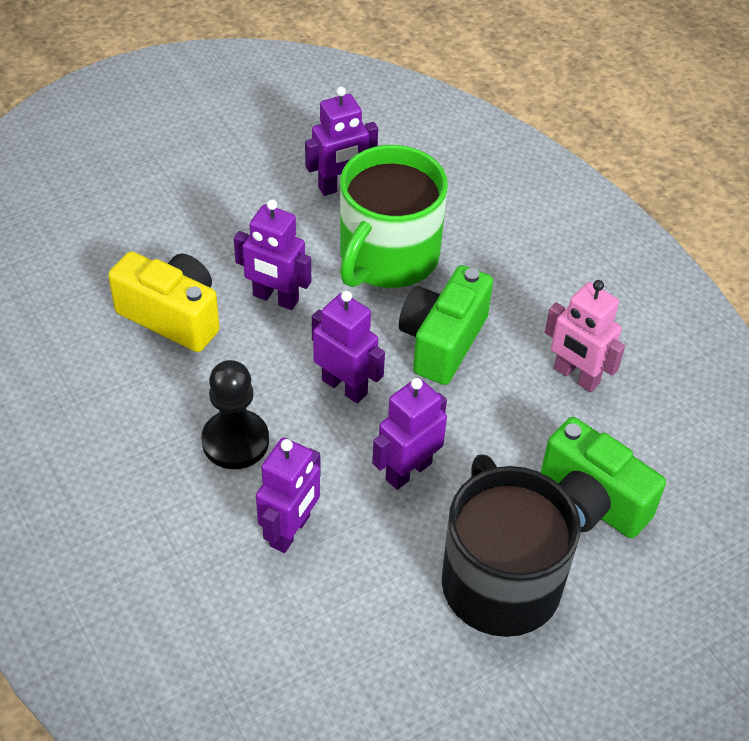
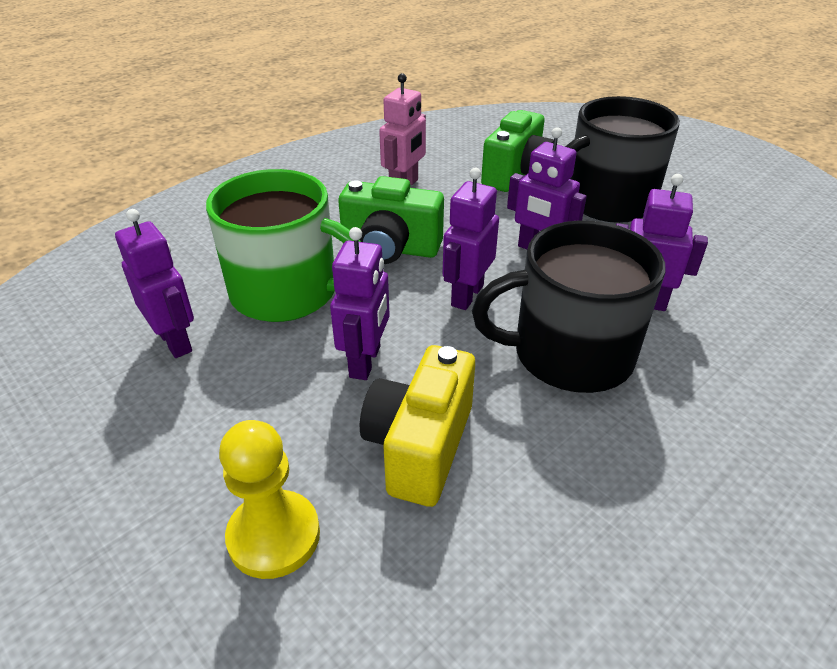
camera: 100 degrees left, 10 degrees down
black pawn [202,360,269,469] -> black mug [472,220,665,393]
none -> yellow pawn [219,420,320,579]

